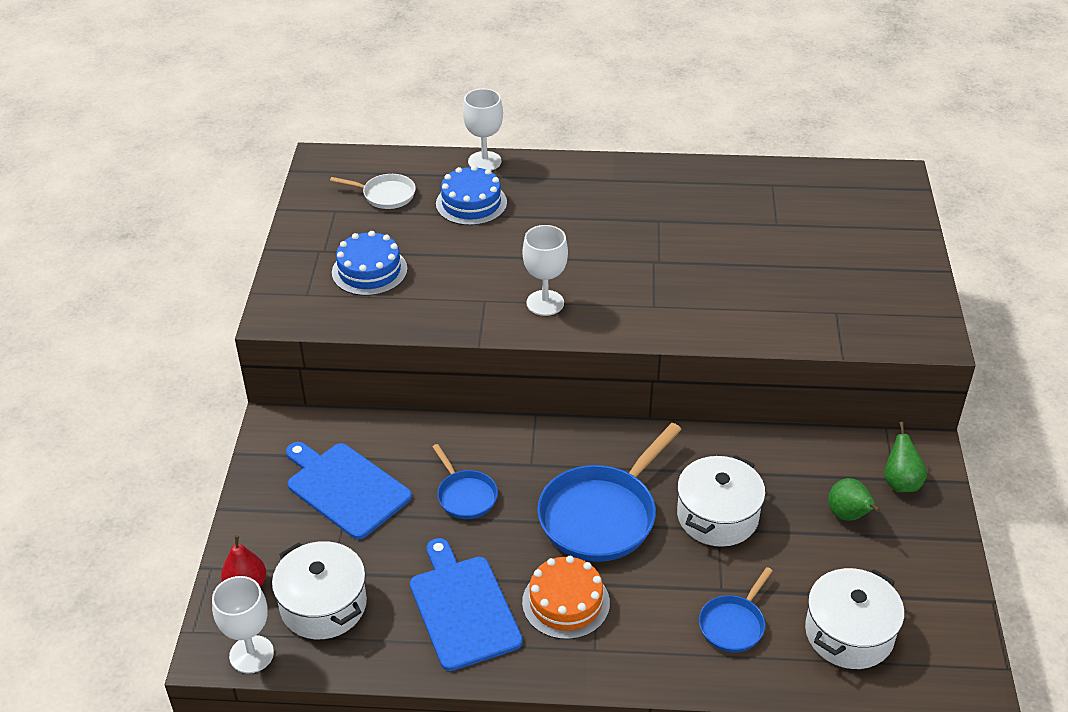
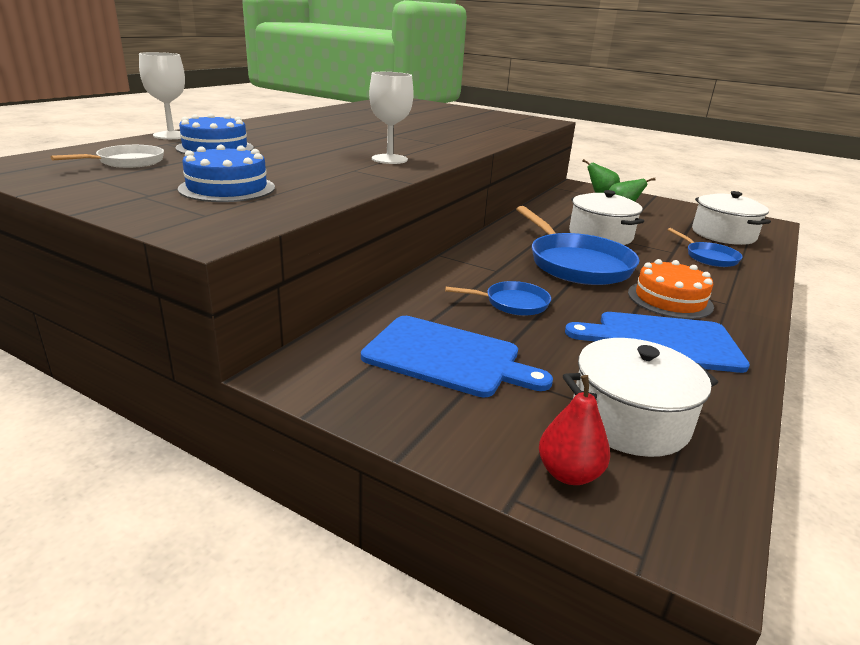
camera: 65 degrees left, 15 degrees down
white goblet [212,576,274,673] -> none
blue cutting board [286,442,412,539] -> blue cutting board turned 135 degrees counterclockwise [361,316,553,397]

